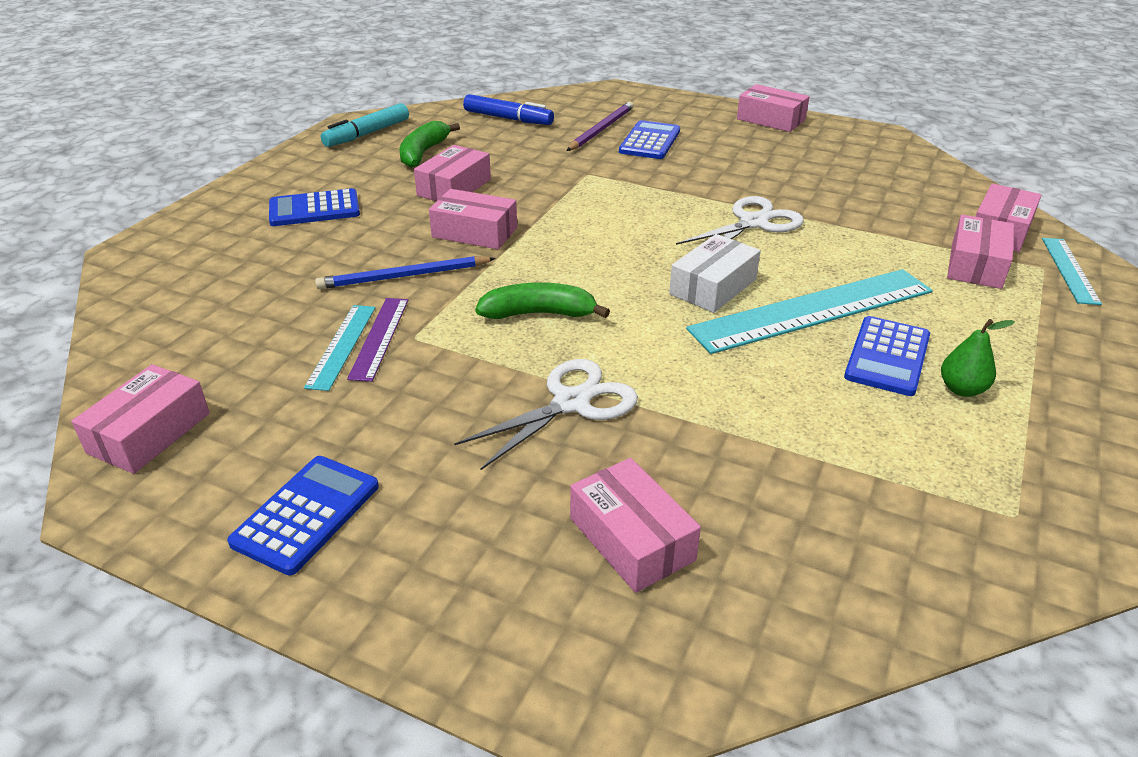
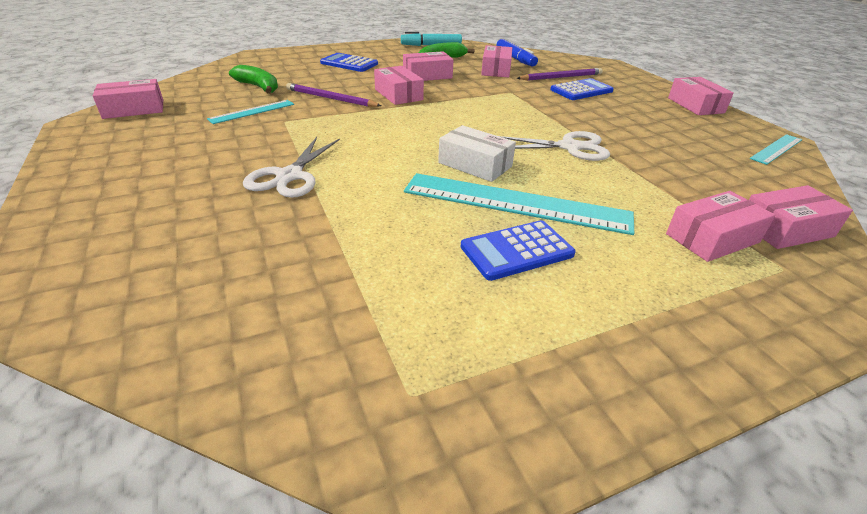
camera: 40 degrees right, 0 degrees up
blue calculator [227,456,379,575] -> none
blue pencil [315,256,496,289] -> purple pencil [286,83,381,107]
purple ruler [347,298,408,382] -> none
white scissors [454,359,638,470] -> white scissors turned 105 degrees clockwise [243,137,340,198]
green banana [475,282,610,319] -> green banana moved to [229,65,278,94]
pink box [570,458,701,593] -> pink box moved to [481,45,512,77]
white box [669,234,761,313] -> white box turned 45 degrees clockwise [438,125,516,182]
green pear [941,319,1015,397] -> none
turquoise ruler [1042,238,1102,305] -> turquoise ruler moved to [750,134,802,165]

